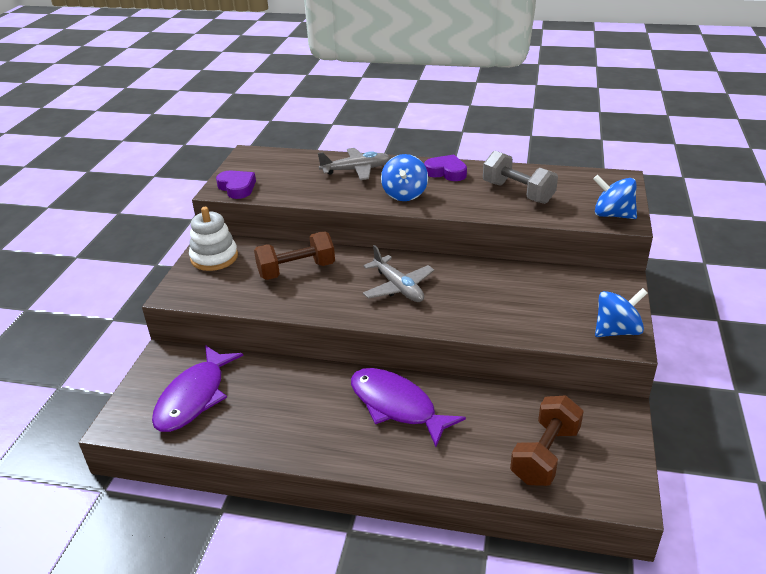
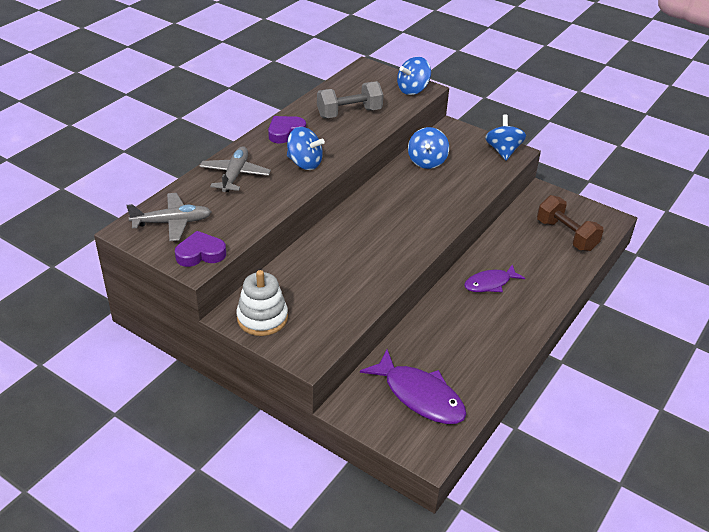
camera: 70 degrees left, 5 degrees up
brown dumbbell [254,232,335,280] -> none
purple fish [351,368,466,447] -> purple fish [464,265,525,292], size x0.63
grey plane [363,245,434,302] -> grey plane moved to [126,193,211,241]
none -> blue spinning top [408,127,449,169]

